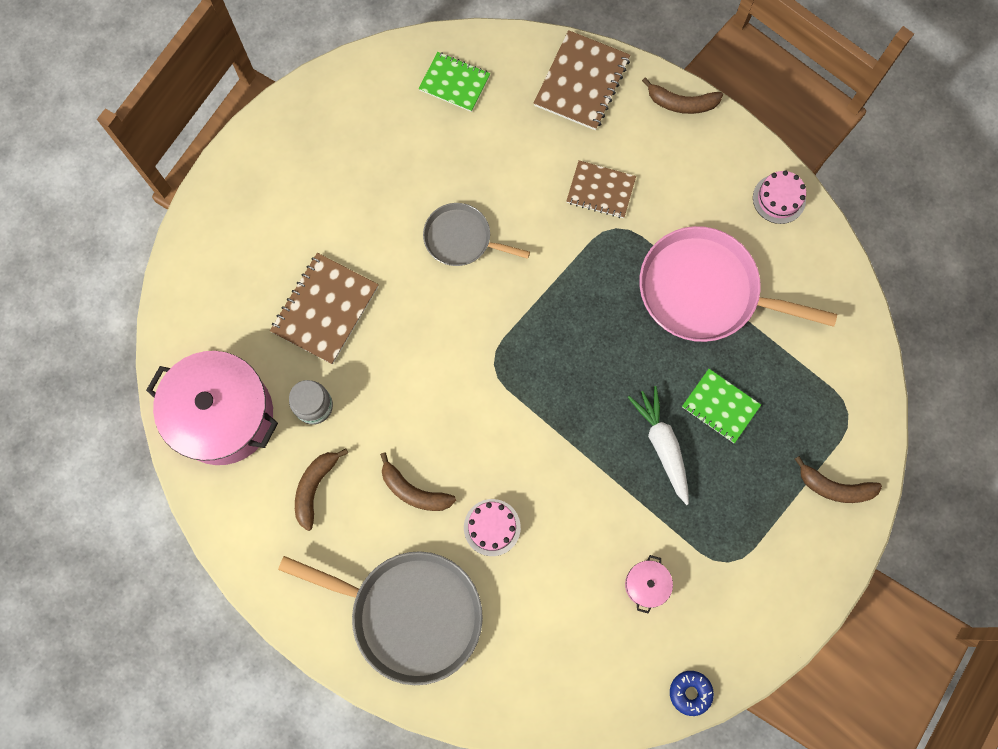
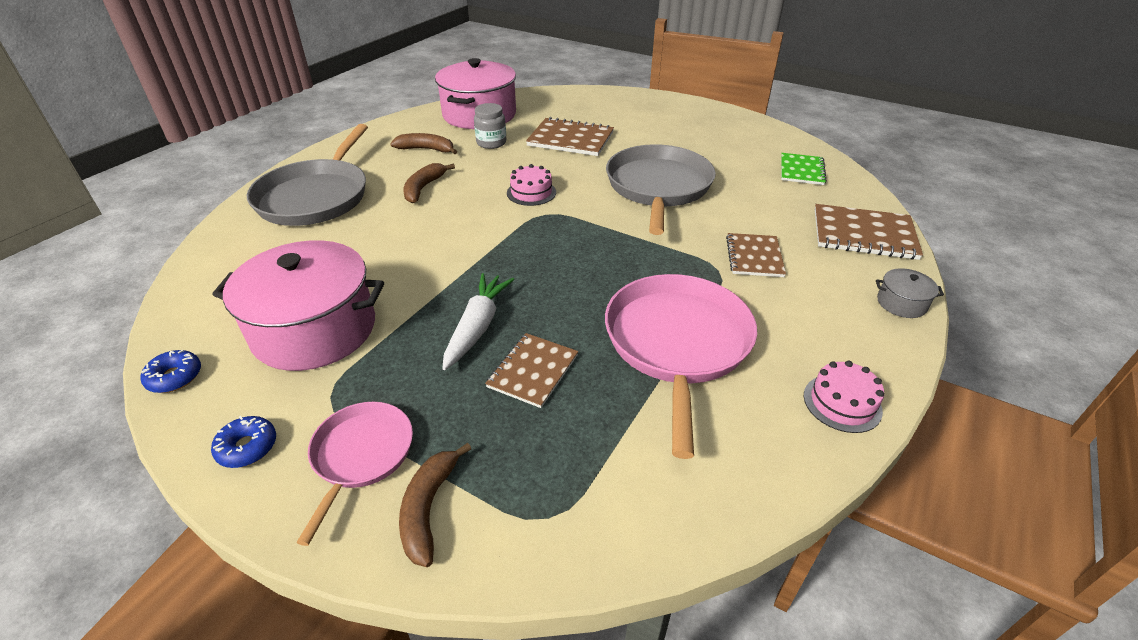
camera: 80 degrees right, 35 degrees down
grey pan [423,203,530,266] -> grey pan [606,144,716,235], size x1.77
pink cake [464,499,521,556] -> pink cake moved to [507,164,556,206]
pink pot [625,555,673,614] -> pink pot [212,240,384,371], size x2.43
white carrot [628,386,689,505] -> white carrot turned 45 degrees counterclockwise [442,273,514,370]
brown banana [642,77,723,114] -> grey pot [876,268,944,318]
green notebook [682,369,761,443] -> brown notebook [485,333,578,408]
none -> blue donut [211,416,276,468]
none -> pink pan [296,402,413,546]

